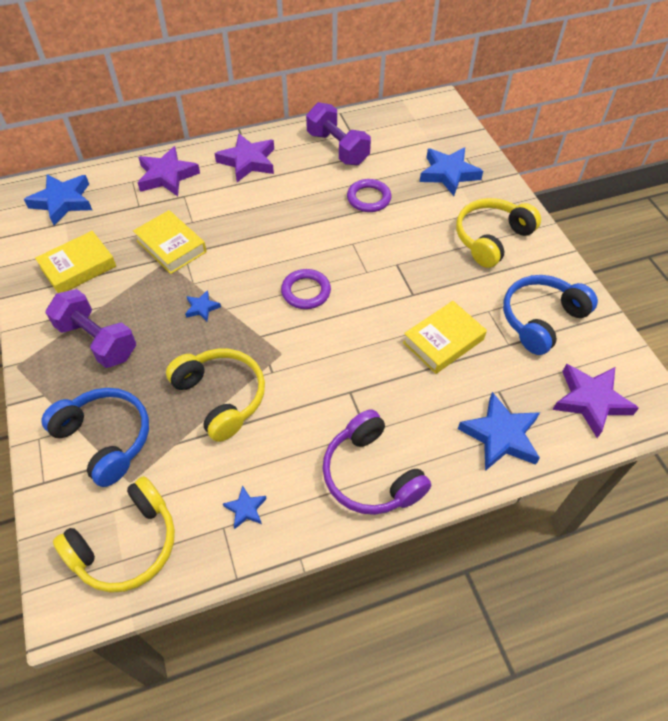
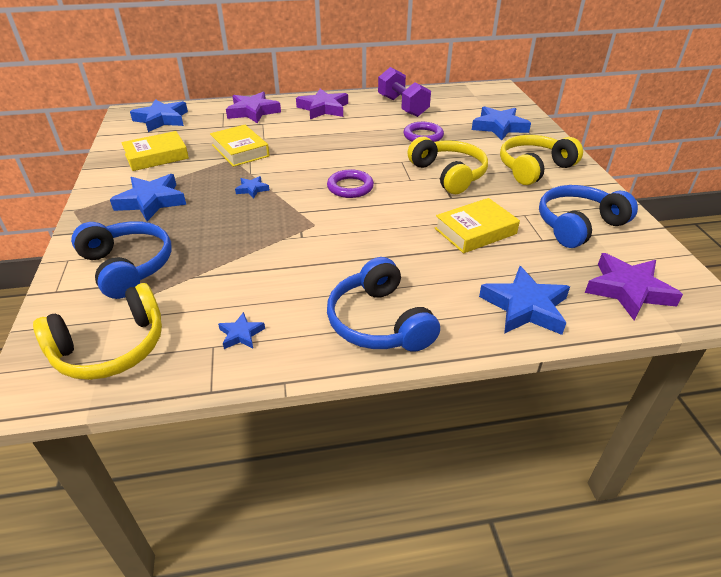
camera: 10 degrees right, 15 degrees down
purple dumbbell [45,289,136,368] -> blue star [110,174,186,221]
yellow headphones [166,348,265,442] -> yellow headphones moved to [408,137,488,194]
purple headphones [323,409,431,515] -> blue headphones [327,257,440,352]

